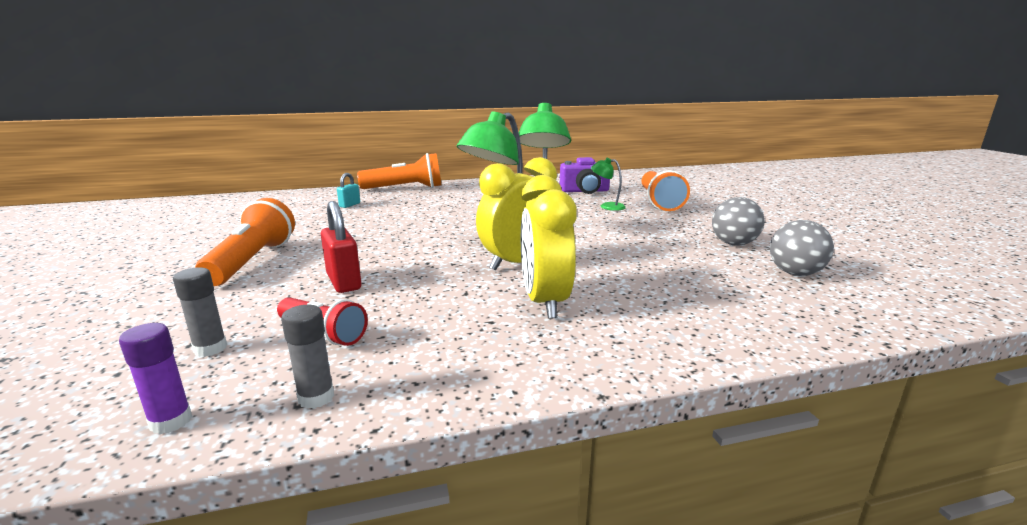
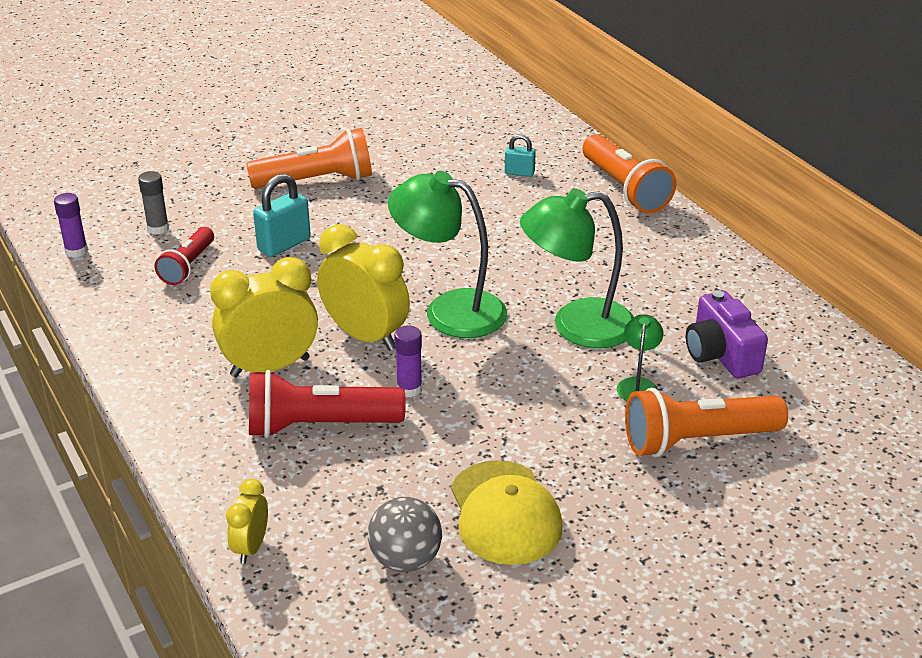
camera: 75 degrees right, 15 degrees up
grey glue stick [281,305,334,409] -> none
red padlock [321,201,362,293] -> turquoise padlock [253,174,311,257]
grey ball [712,197,765,246] -> yellow cap [451,460,563,565]
none -> yellow clock [226,479,268,564]
none -> red flashlight [249,370,406,438]
none -> purple glue stick [394,325,422,398]

